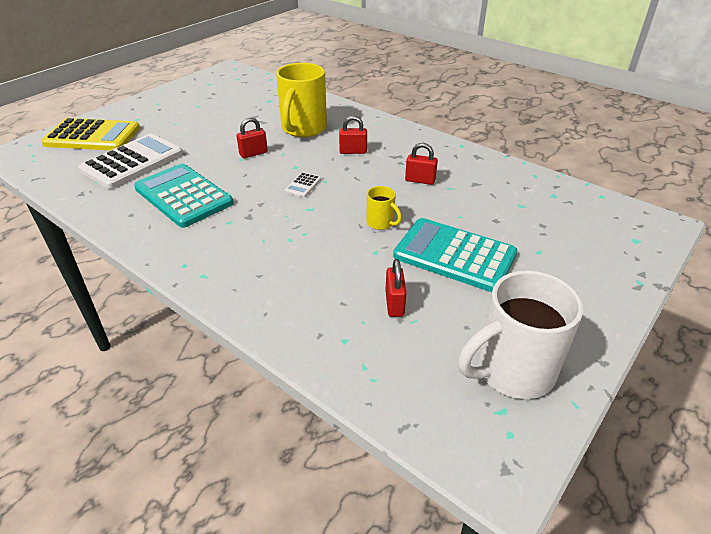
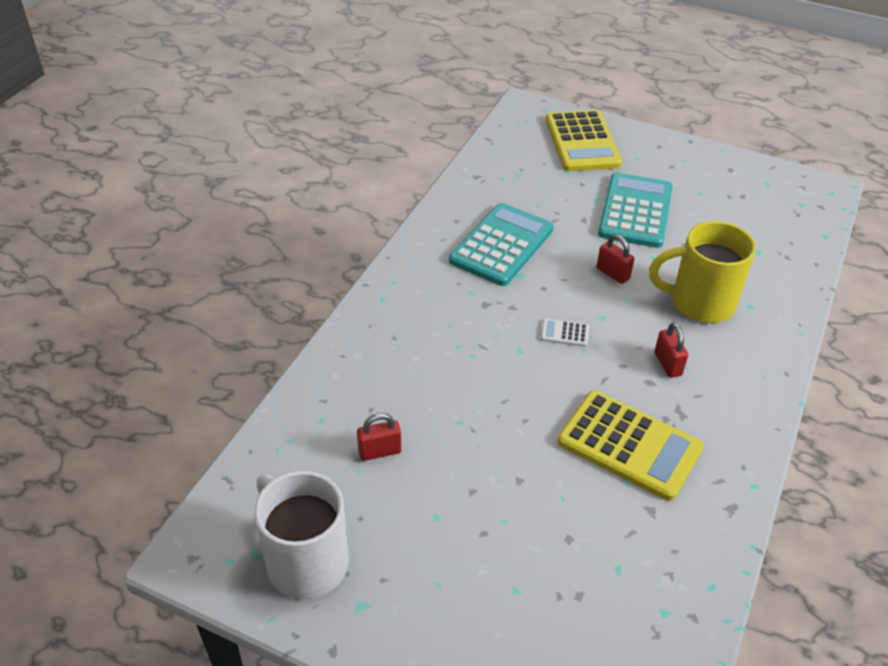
camera: 75 degrees right, 5 degrees up
white calculator [79,134,183,189] -> none
yellow mug [366,186,402,230] -> none
turquoise calculator [393,218,517,292] -> turquoise calculator moved to [598,173,673,248]
red padlock [405,143,438,185] -> yellow calculator [557,391,704,501]

